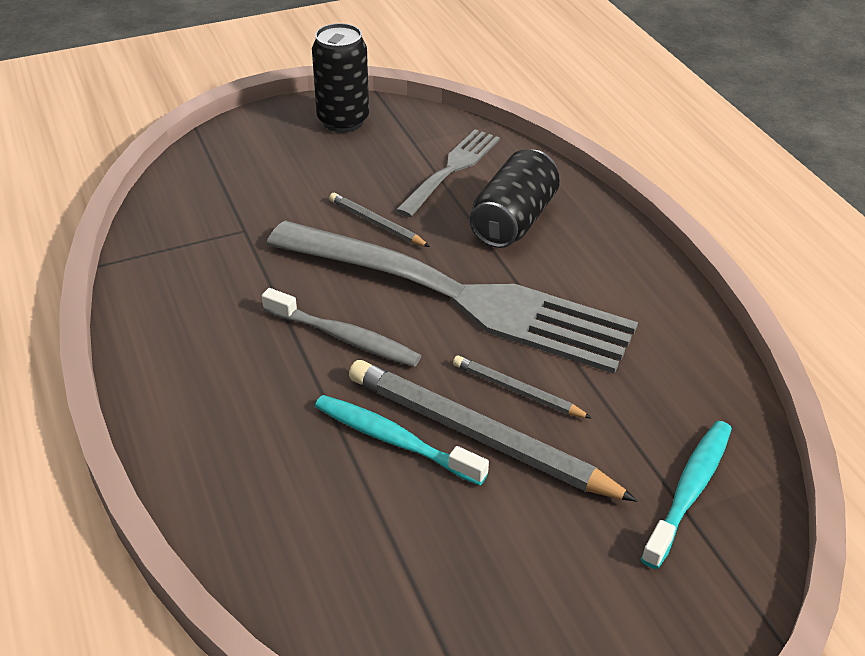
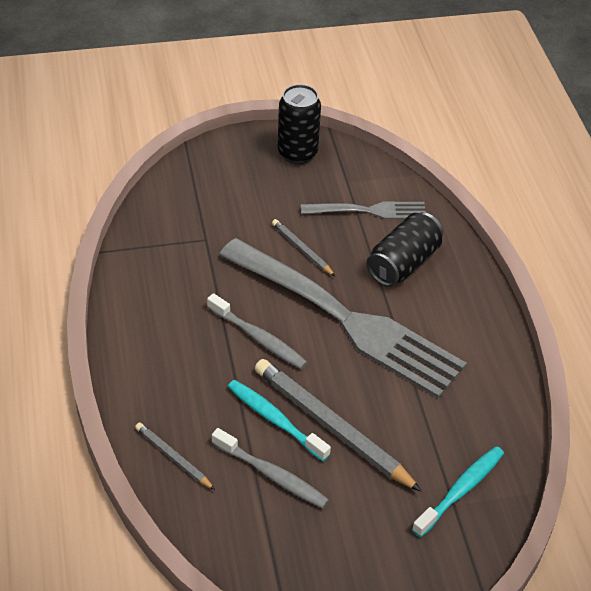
camera: 10 degrees right, 5 degrees up
grey fork [396,129,500,217] -> grey fork turned 45 degrees clockwise [301,202,426,219]
grey pencil [453,355,592,419] -> grey pencil moved to [135,423,215,490]
none -> grey toothbrush [212,428,329,508]

